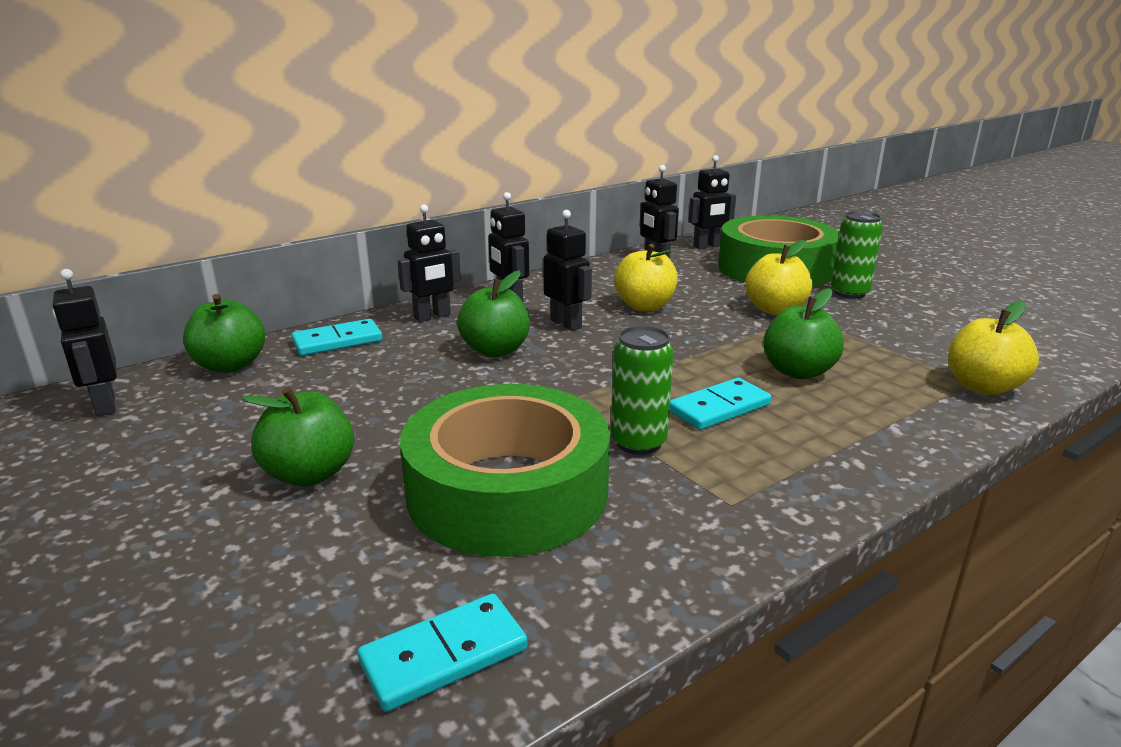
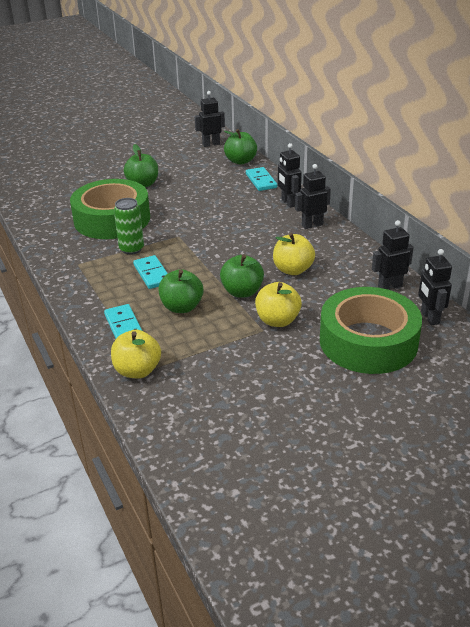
camera: 100 degrees right, 10 degrees up
turquoise domino [358,594,527,712] -> turquoise domino moved to [104,304,142,339]
green apple [457,270,530,357] -> green apple moved to [220,254,264,298]
black robot [543,210,592,331] -> none
green can [831,211,883,299] -> none

